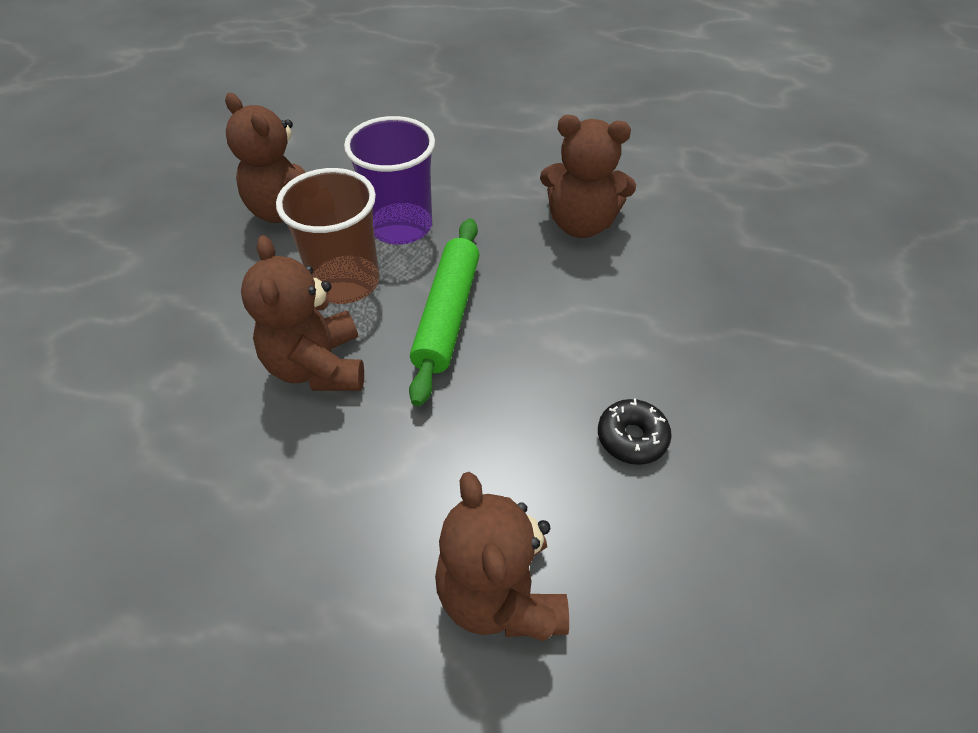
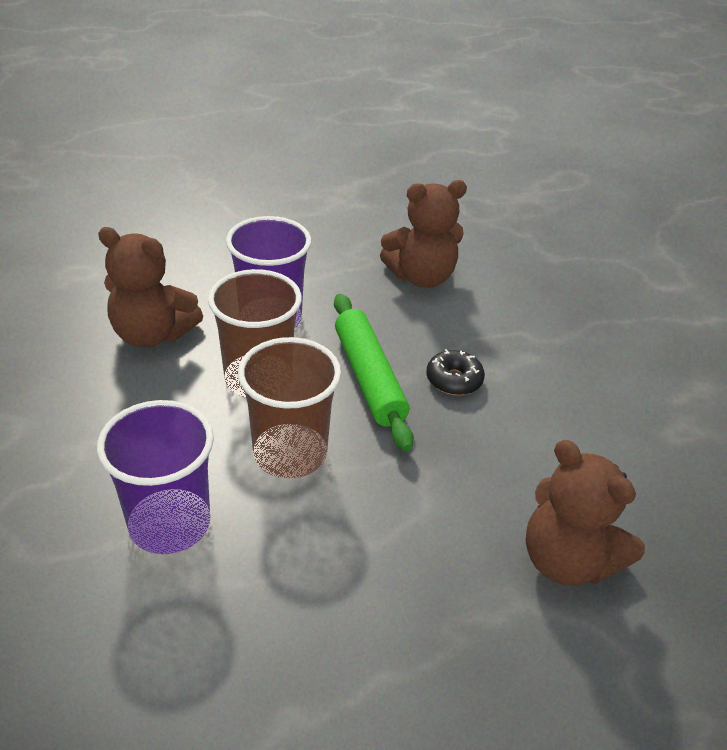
camera: 30 degrees left, 10 degrees down
brown teddy bear [241,235,364,391] -> brown cup [238,337,341,479]
black donut [598,398,672,465] -> black donut moved to [426,349,485,395]
none -> purple cup [97,400,214,554]

